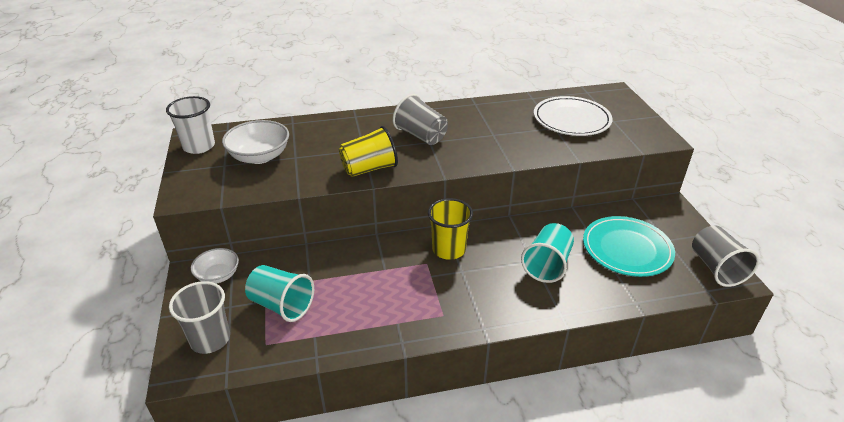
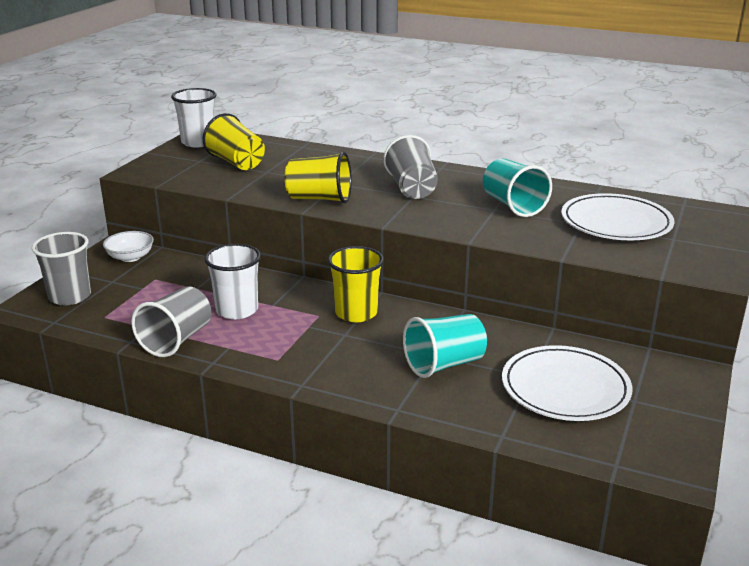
camera: 35 degrees right, 10 degrees down
white bowl [222,120,289,164] -> yellow cup [203,113,265,170]
turquoise cup [245,265,314,322] -> turquoise cup moved to [483,158,552,217]
turquoise plate [583,216,675,277] -> white plate [502,345,632,421]
grey cup [692,225,760,287] -> grey cup moved to [131,286,211,357]
none -> white cup [204,244,261,319]

